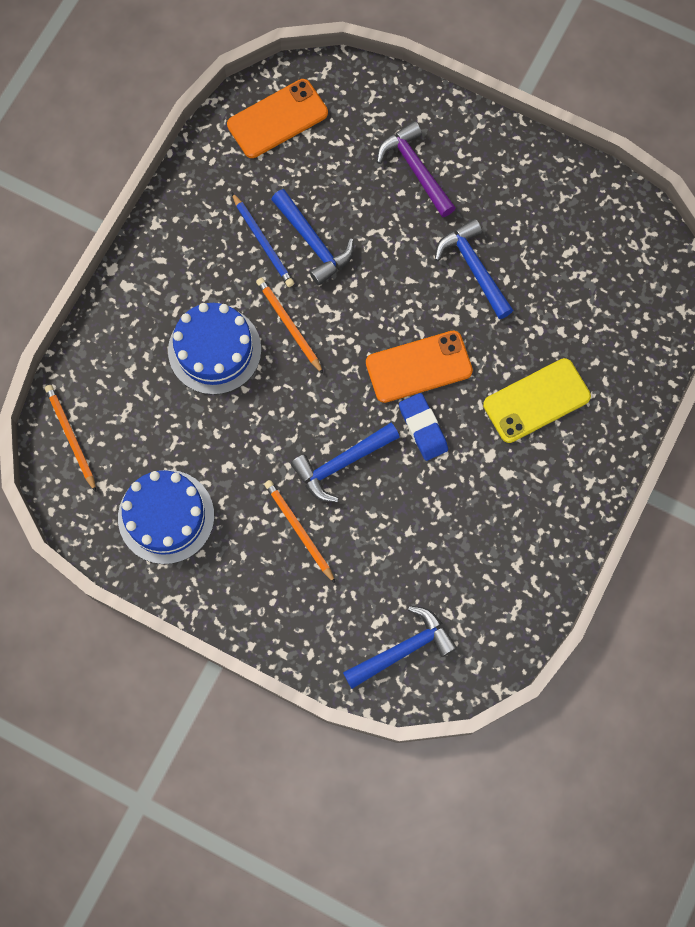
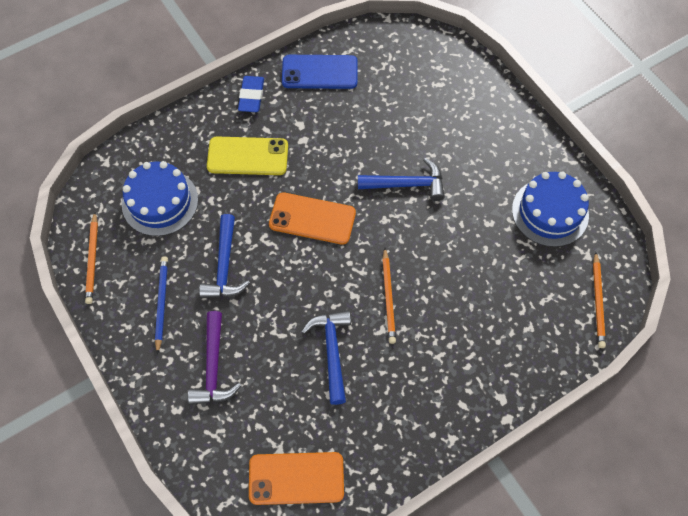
camera: 150 degrees left, 10 degrees down
blue cake [168,303,261,395] -> blue cake moved to [122,161,198,236]
blue pencil [232,193,294,287] -> blue pencil moved to [155,256,168,355]
orange pencil [264,480,336,584] -> orange pencil moved to [85,212,98,304]
blue hammer [343,606,457,689] -> none
blue eraser [399,393,448,461] -> blue eraser moved to [238,76,264,112]
none -> blue phone [282,55,358,89]

